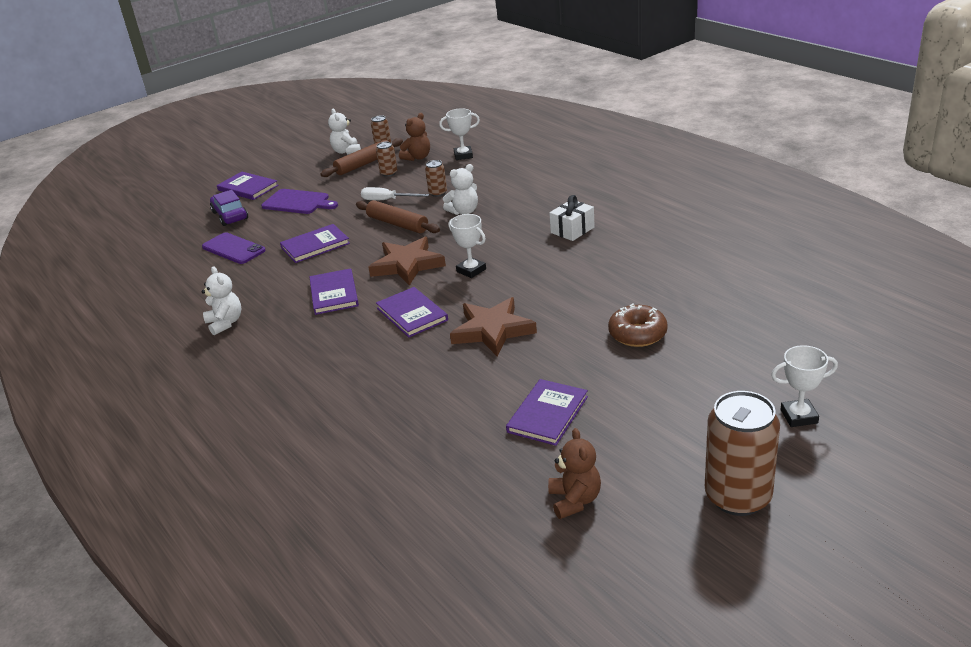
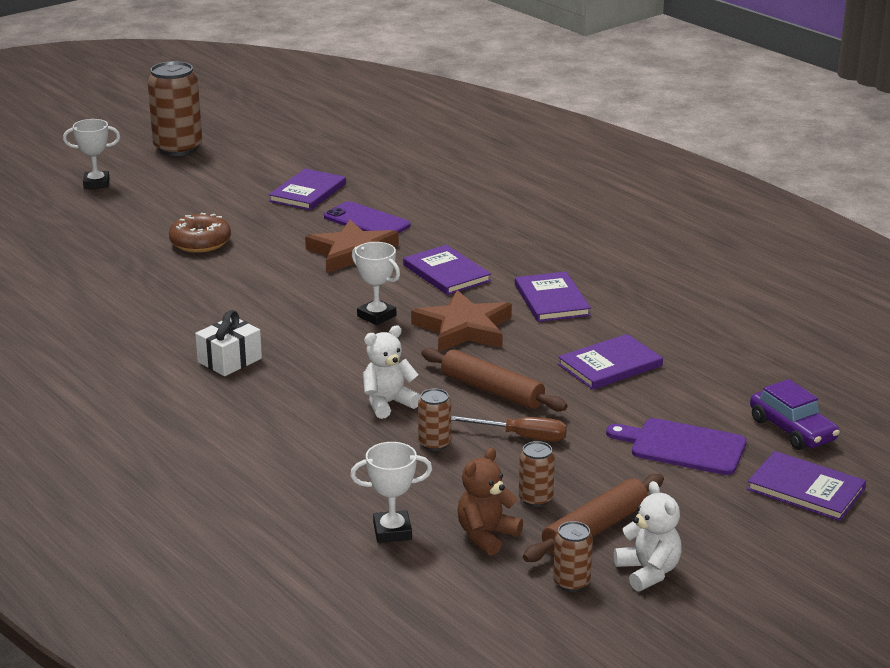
camera: 175 degrees right, 5 degrees down
purple phone [202,232,266,264] -> purple phone moved to [324,201,410,233]
white teddy bear [202,266,241,335] -> none
white screwdriver [361,187,429,200] -> brown screwdriver [451,416,567,441]
brown teddy bear [548,428,601,519] -> none

